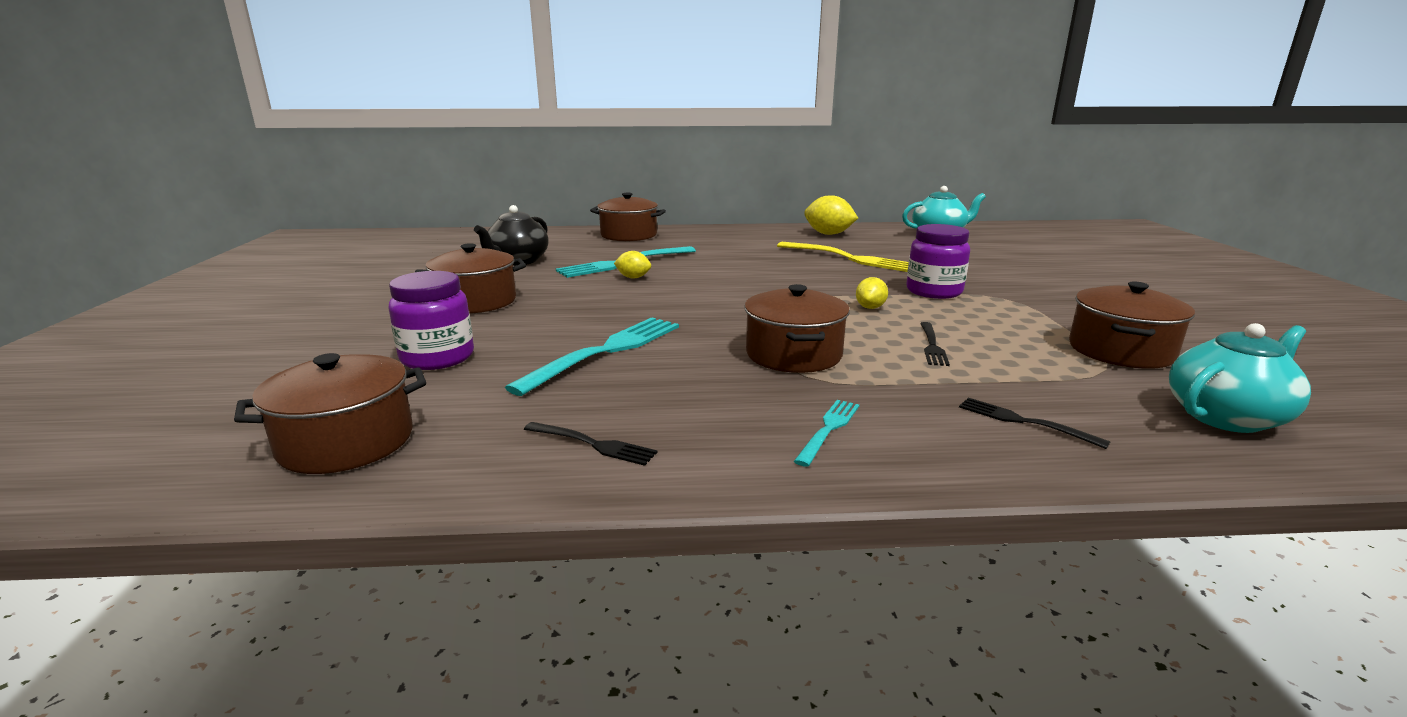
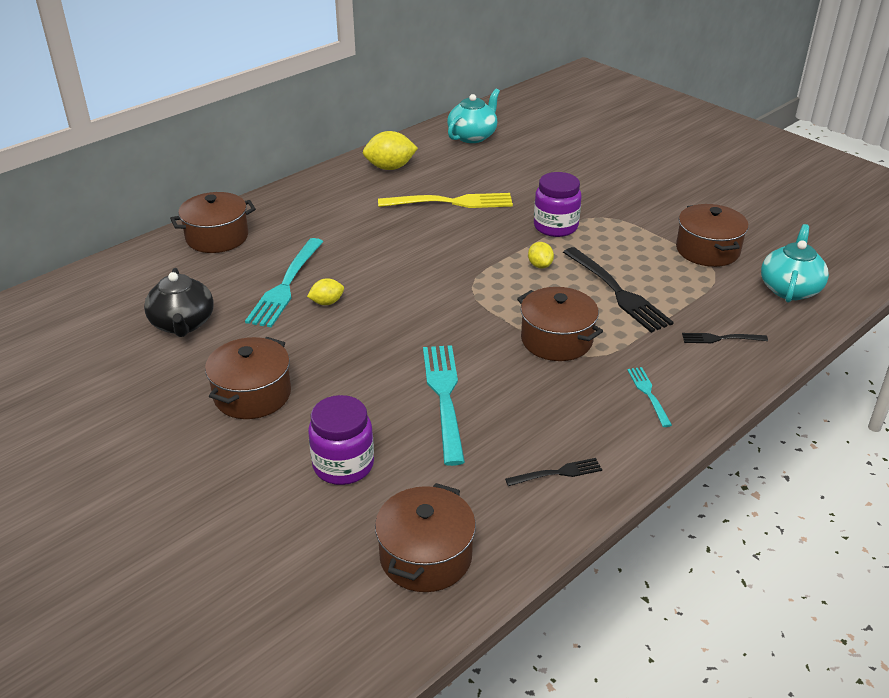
camera: 40 degrees left, 15 degrees up
black fork [920,322,950,366] -> black fork [563,247,674,333], size x1.96

